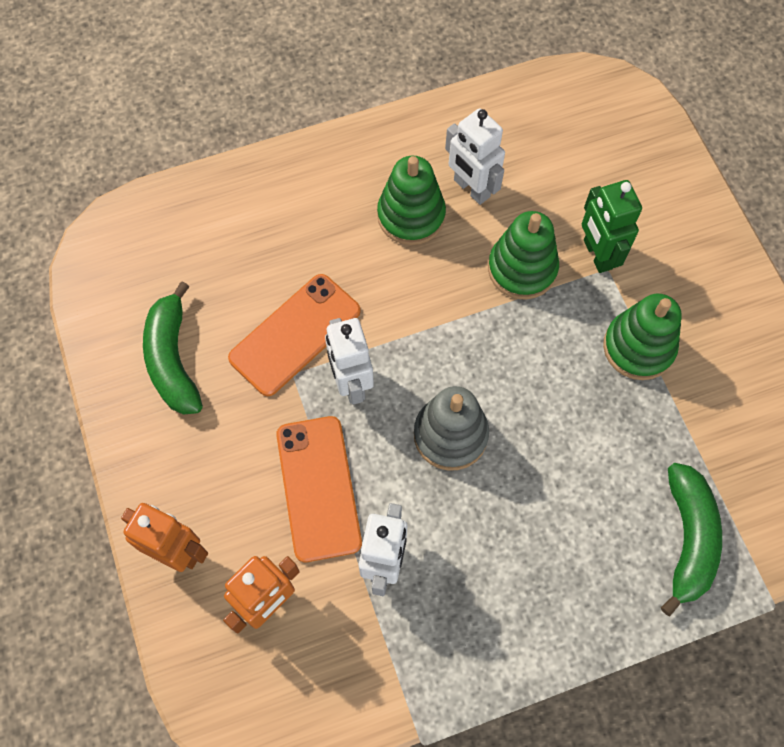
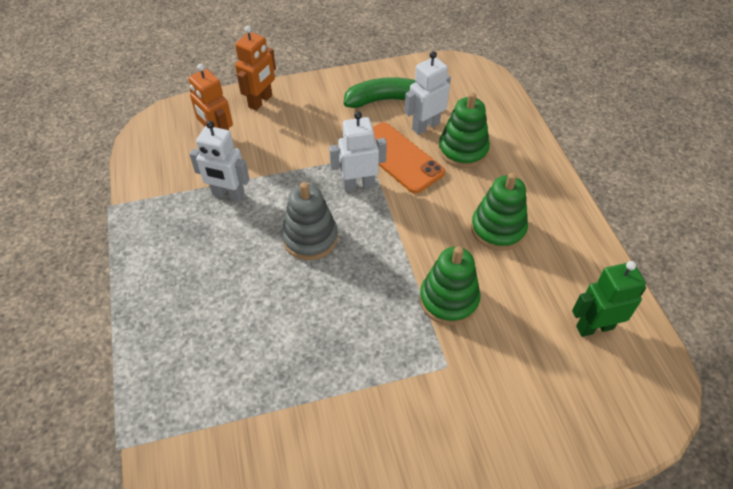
camera: 95 degrees right, 15 degrees down
orange phone [276,416,362,562] -> none
white robot [445,108,505,205] -> white robot moved to [405,51,451,135]
green robot [582,180,642,273] -> green robot moved to [572,261,646,337]
green stacking toy [603,294,682,380] -> green stacking toy moved to [438,92,490,168]
green banana [661,463,722,616] -> none

